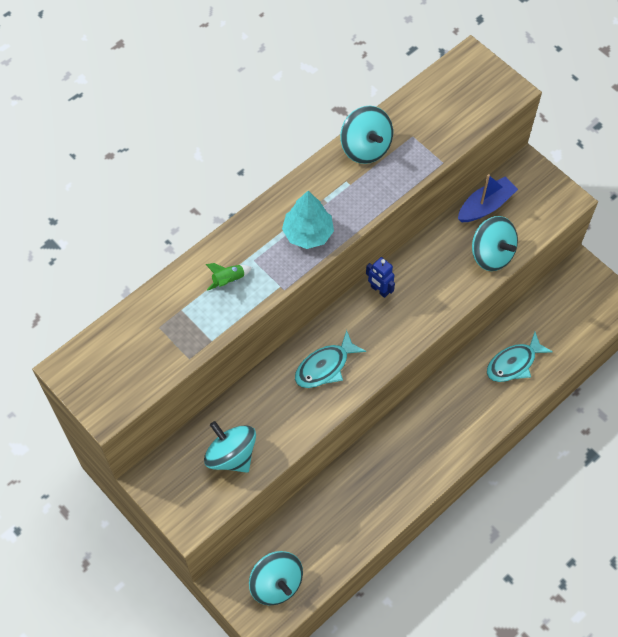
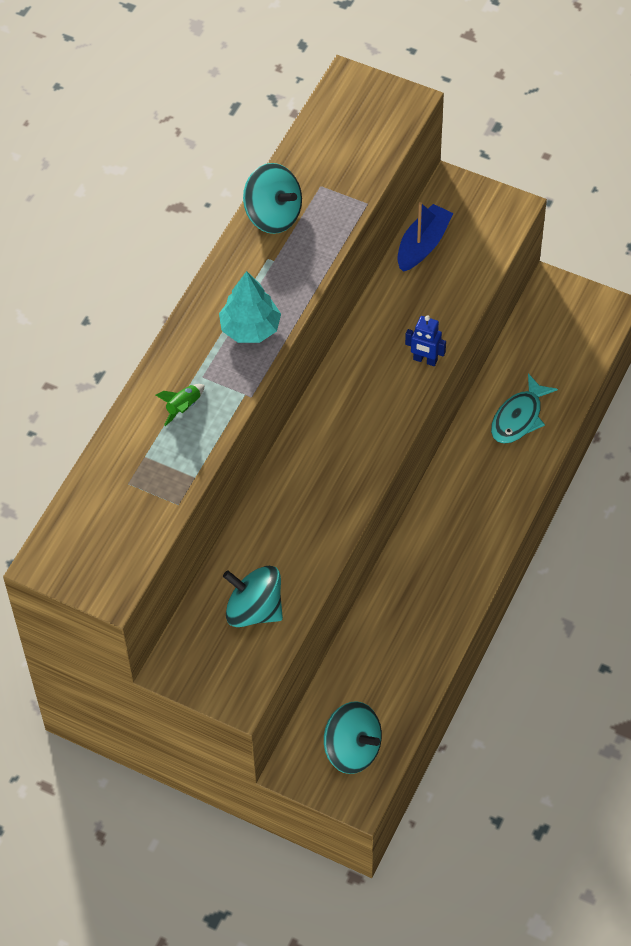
camera: 20 degrees left, 5 degrees down
turquoise fish [295,330,366,388] -> none
blue robot [366,257,395,298] -> blue robot moved to [405,316,446,366]
turquoise spinning top [472,216,518,271] -> none

